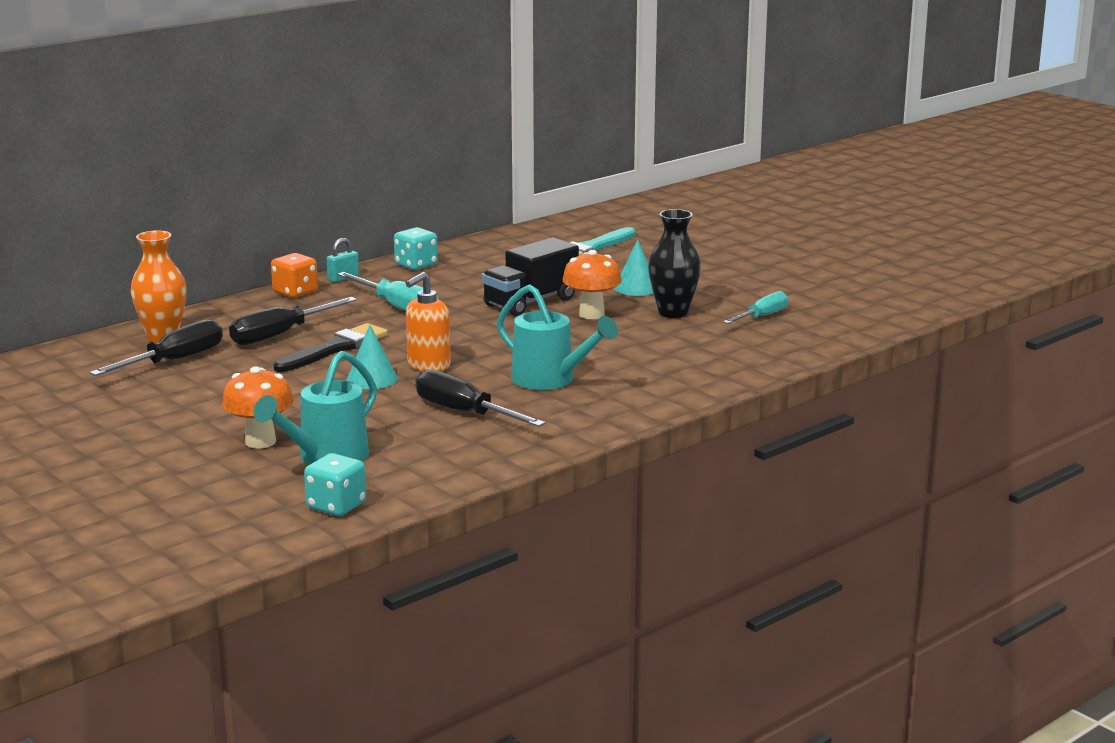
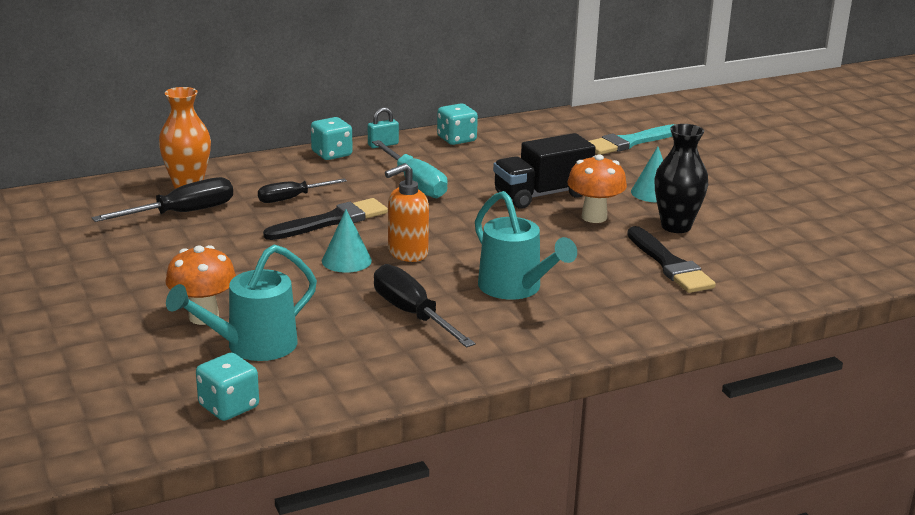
camera: 15 degrees right, 5 degrees up
black screwdriver [229,297,357,345] -> black screwdriver [258,178,347,203], size x0.66
orange dice [271,253,318,298] -> turquoise dice [311,117,353,160]
turquoise screwdriver [723,291,788,324] -> none
none -> black brush [627,226,716,293]

